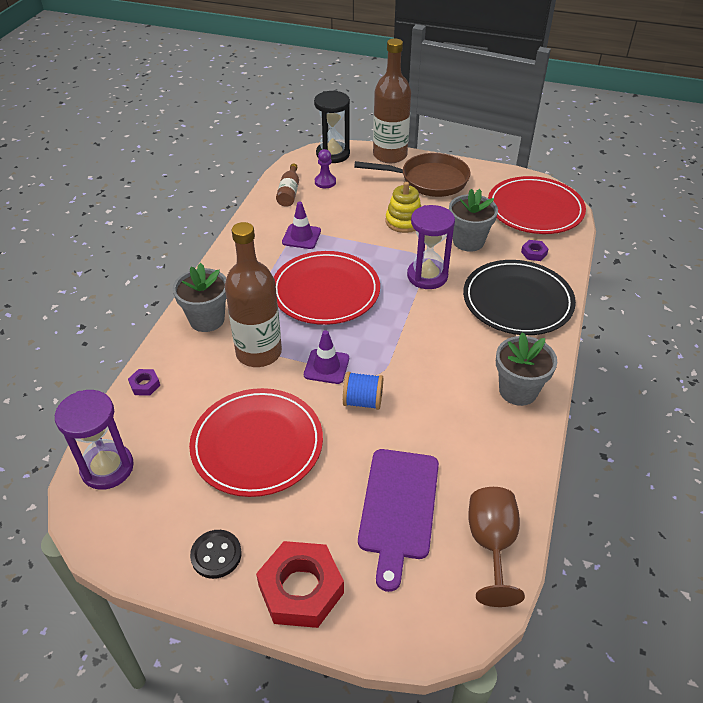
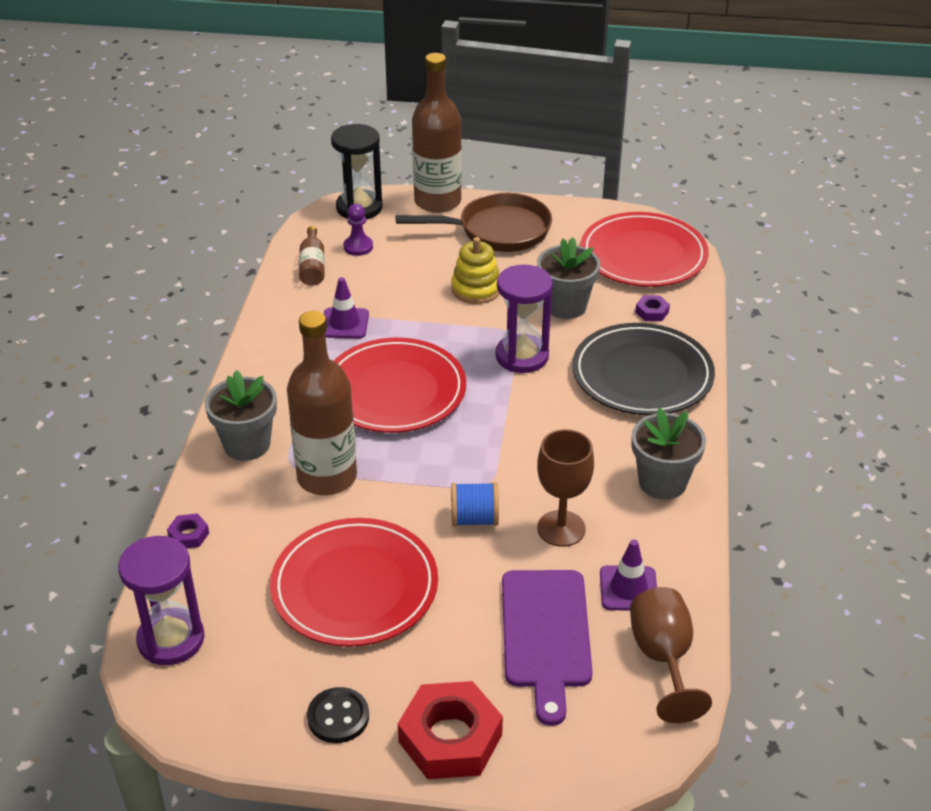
camera: 10 degrees left, 5 degrees down
purple traffic cone [304,330,349,384] -> purple traffic cone moved to [600,539,657,611]
none -> brown goblet [537,429,594,547]

